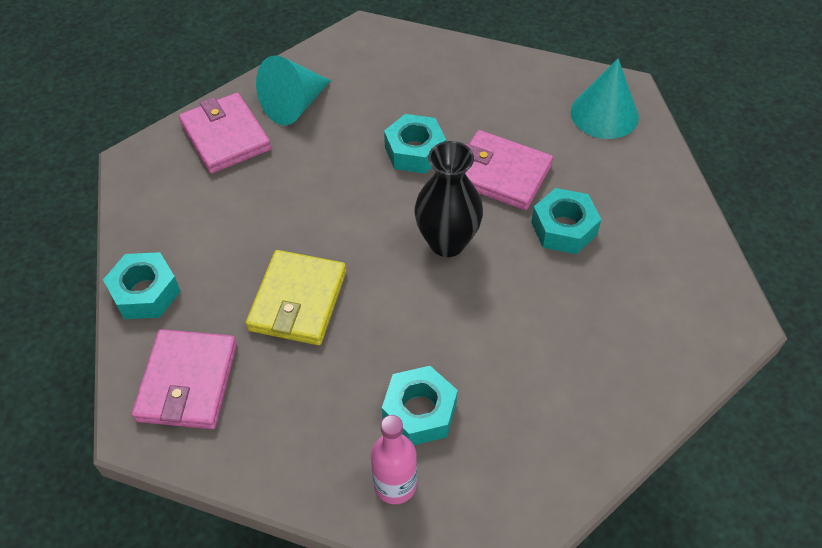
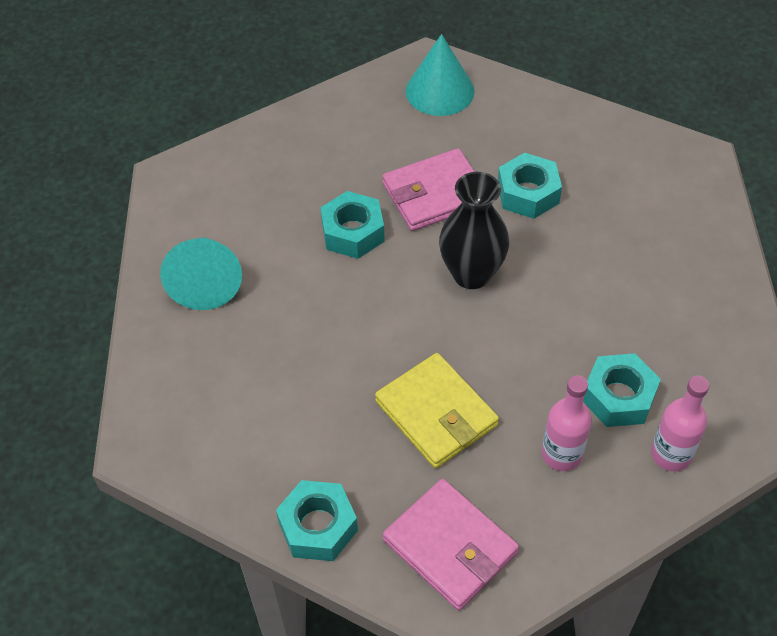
camera: 50 degrees left, 0 degrees up
pink wallet [179,92,271,174] -> none
none -> pink bottle [542,375,592,471]

